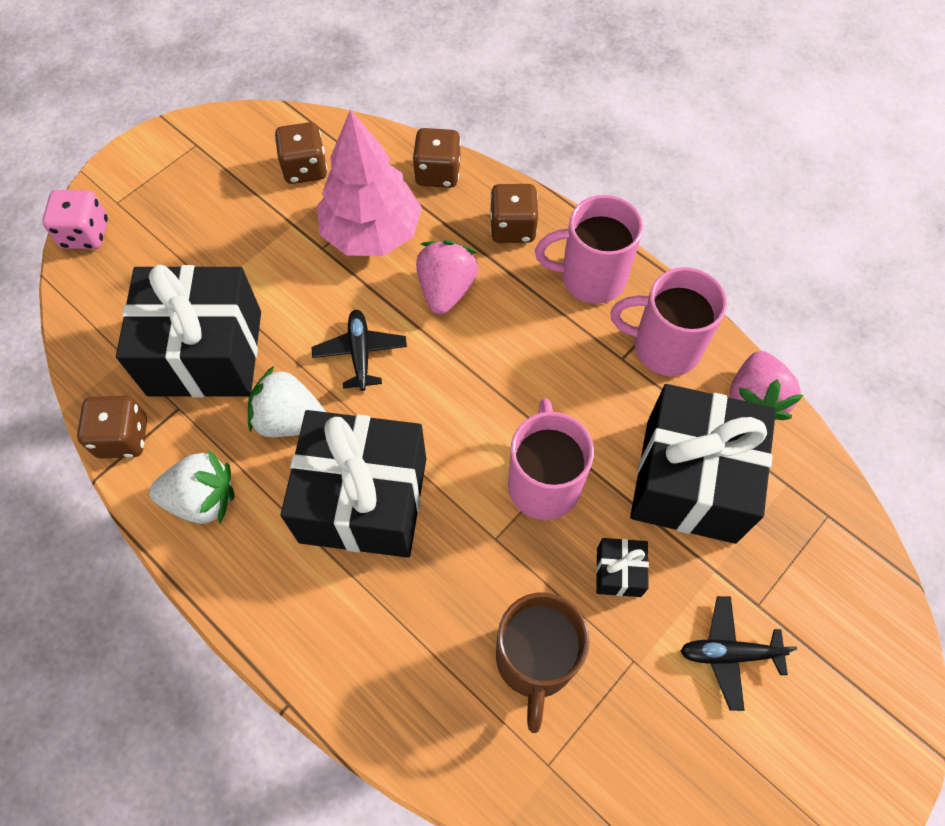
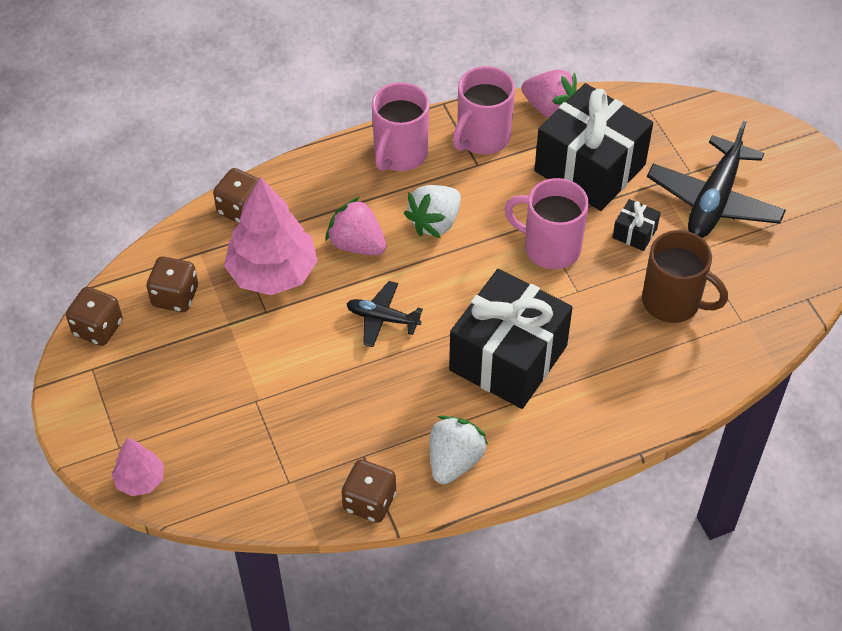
camera: 65 degrees left, 10 degrees down
pink dice [42,190,108,249] -> pink tree [112,438,164,496]
black gift [116,265,261,397] -> none
white strawberry [248,366,326,437] -> white strawberry moved to [404,185,461,238]
brown dice [490,184,538,243] -> brown dice moved to [66,287,123,346]
black plane [680,596,797,711] -> black plane [647,121,786,238], size x1.82

